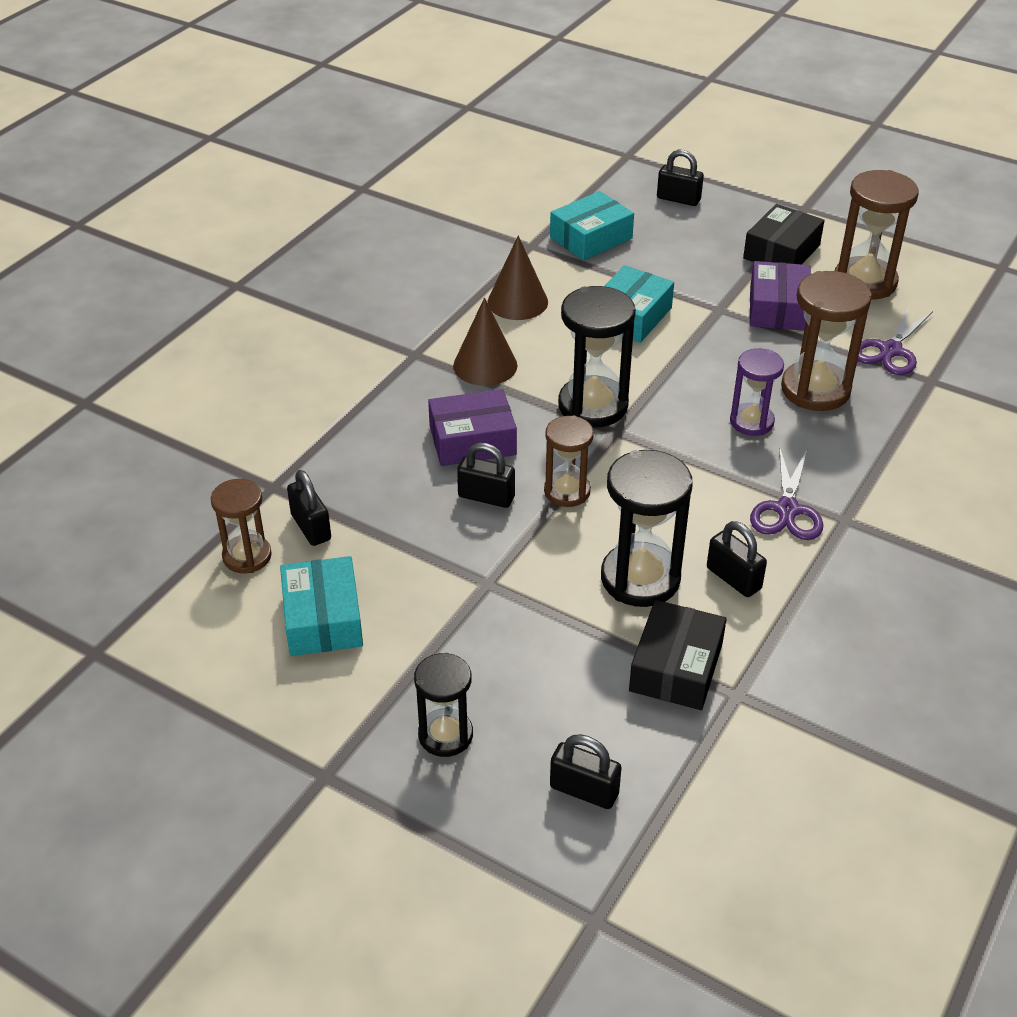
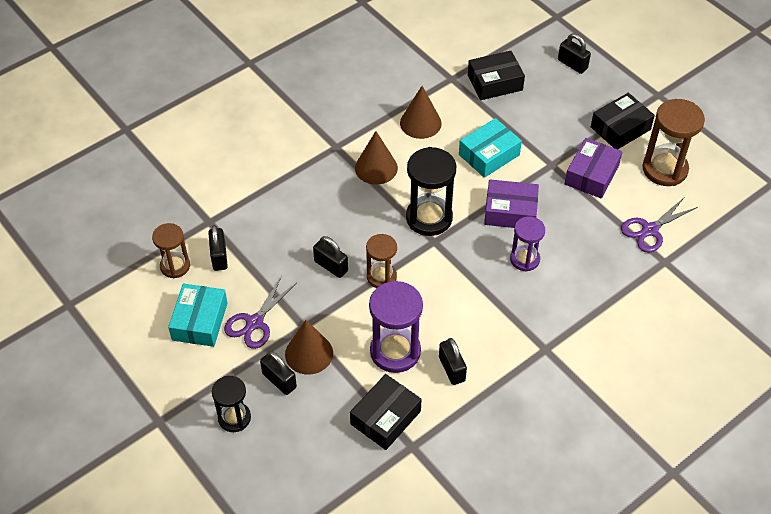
camera: 20 degrees right, 10 degrees up
purple box [428,389,517,466] -> purple box moved to [484,179,539,228]
turquoise box [550,191,634,260] -> black box [468,51,525,100]
black padlock [550,734,622,809] -> black padlock moved to [260,351,297,395]
black hourglass [601,450,693,607] -> purple hourglass [369,281,423,373]
purple scissors [750,447,823,540] -> purple scissors moved to [224,276,297,349]
brown hourglass [781,271,872,411] -> none
none -> brown cone [285,320,333,375]

